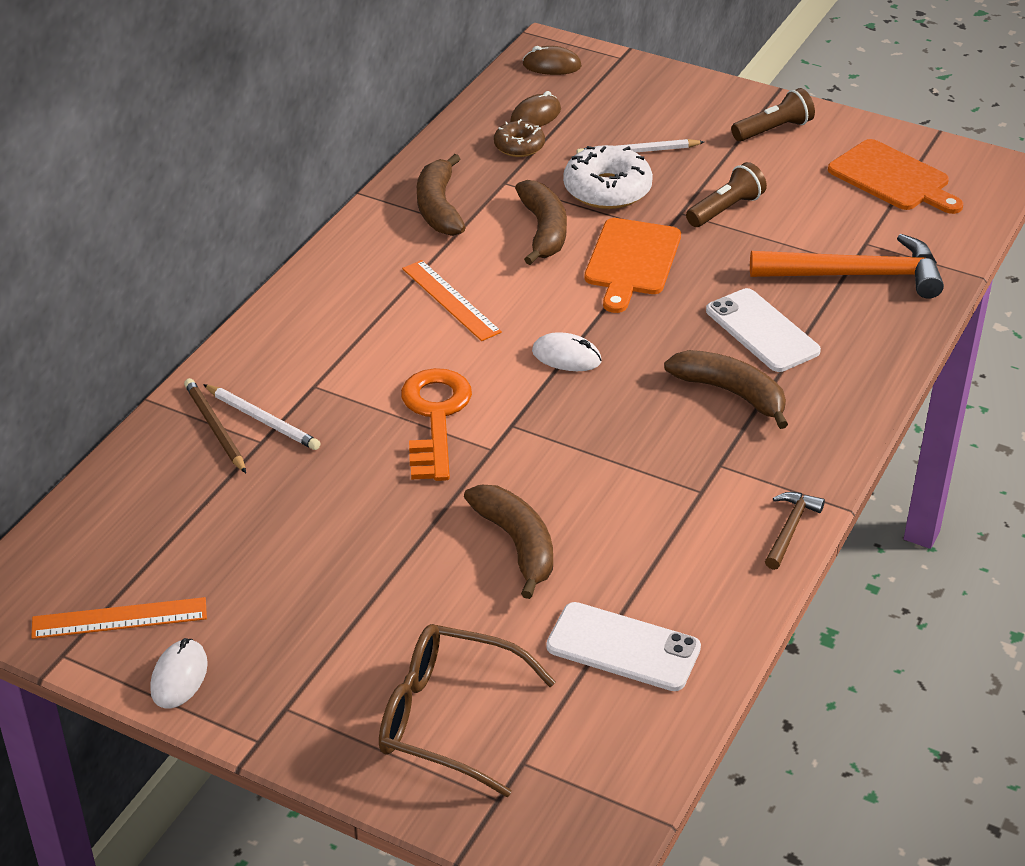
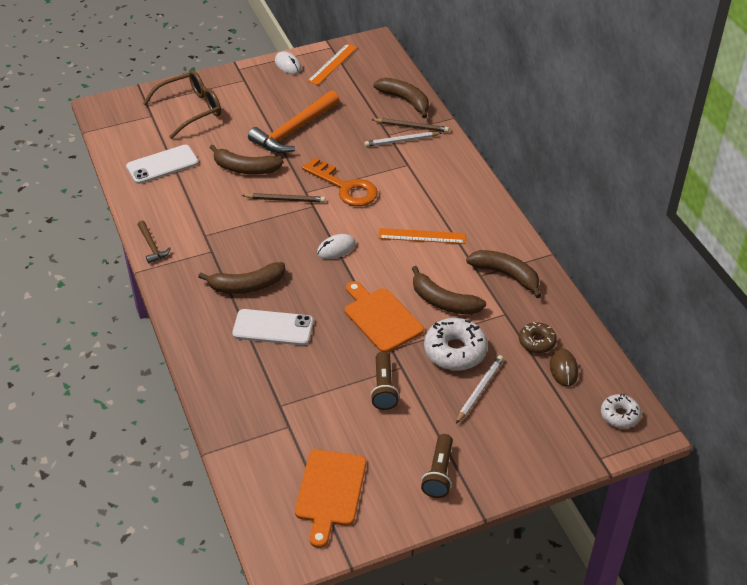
camera: 130 degrees right, 5 degrees up
brown mouse [522,46,582,75] -> white donut [601,394,641,428]
orange hammer [750,234,944,299] -> orange hammer moved to [248,91,339,153]
orange cutting board [828,139,963,214] -> orange cutting board turned 75 degrees counterclockwise [295,449,366,548]
none -> brown pencil [241,193,325,203]
none -> brown banana [373,77,429,118]

